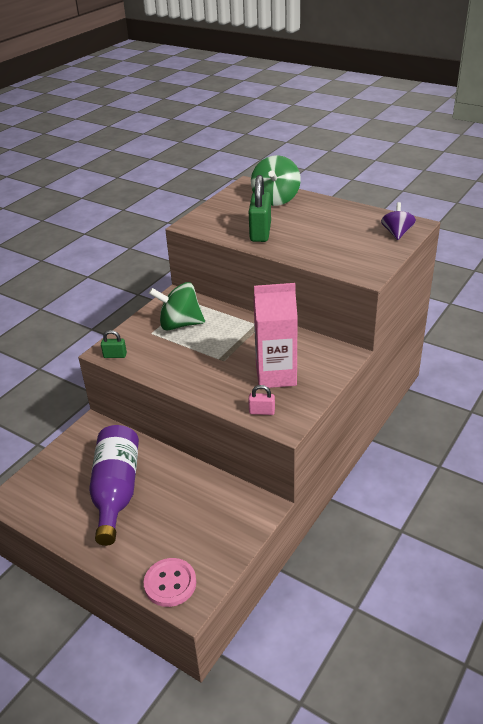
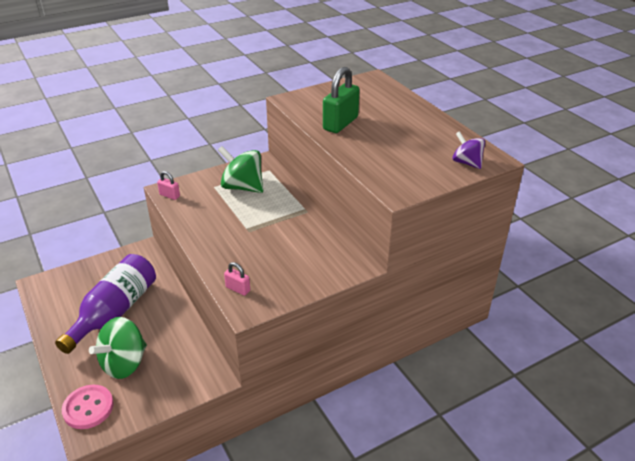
camera: 25 degrees right, 0 degrees up
green padlock [101,330,127,358] -> pink padlock [157,171,180,200]
green spinning top [251,155,301,206] -> green spinning top moved to [89,317,147,379]
pink carton [253,283,298,388] -> none
purple spinning top [381,202,416,240] -> purple spinning top turned 75 degrees counterclockwise [452,131,485,169]

